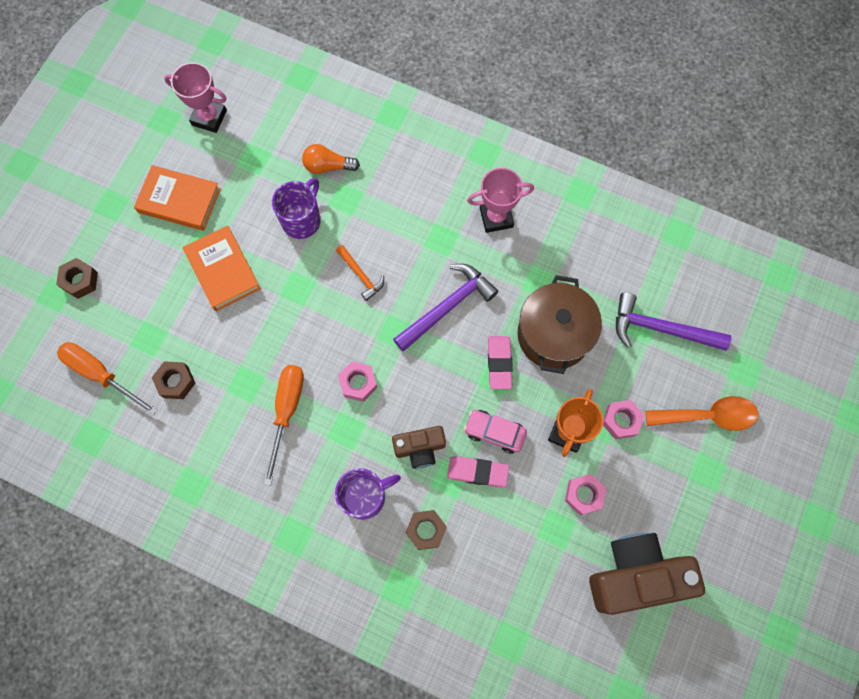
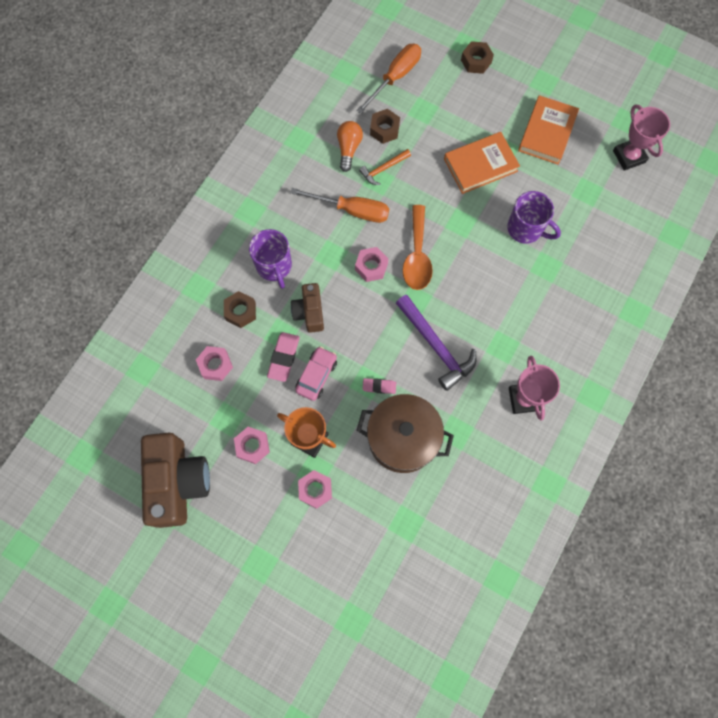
camera: 95 degrees right, 0 degrees up
pink trophy [164,63,227,133] -> pink trophy turned 45 degrees counterclockwise [613,104,670,171]
orange light bulb [302,144,360,174] -> orange light bulb moved to [337,121,363,172]
orange hammer [336,245,384,301] -> orange hammer moved to [359,149,411,185]
pink eraser [488,336,513,389] -> pink eraser [363,378,396,394], size x0.64
purple hammer [616,293,731,351] -> none
orange spoon [645,396,759,431] -> orange spoon moved to [403,205,433,290]
none -> pink nut [196,346,233,381]

